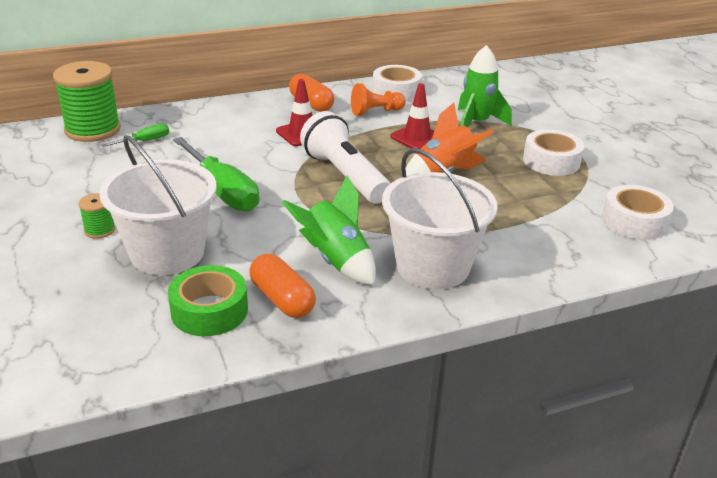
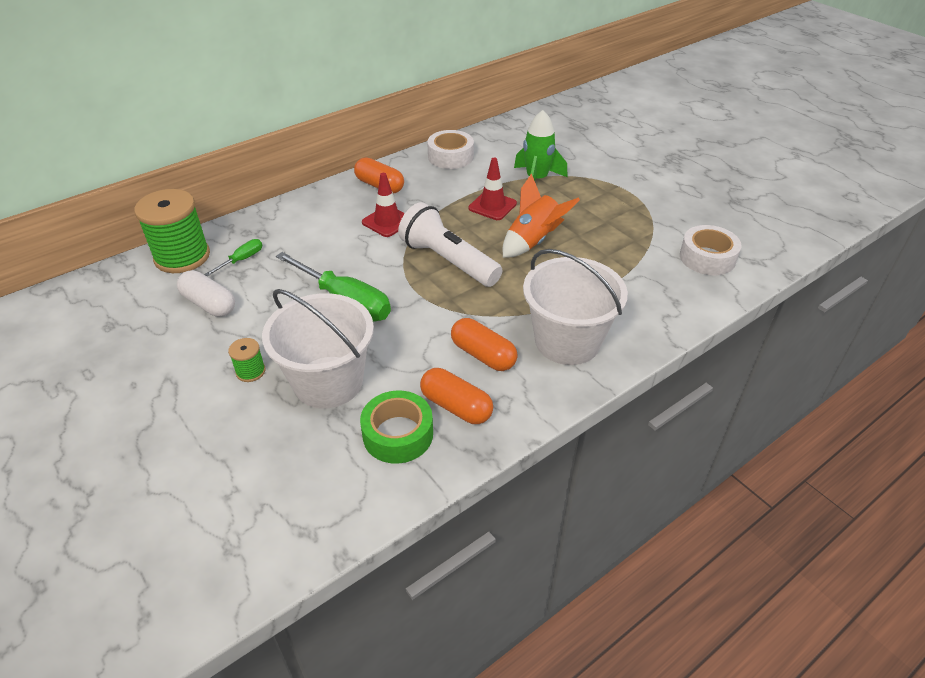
camera: 15 degrees left, 10 degrees up
green rocket [281,176,376,285] -> orange capsule [451,318,518,371]
orange pawn [351,83,406,116] -> none
white tape [523,130,584,176] -> none
none -> white capsule [177,270,235,317]

